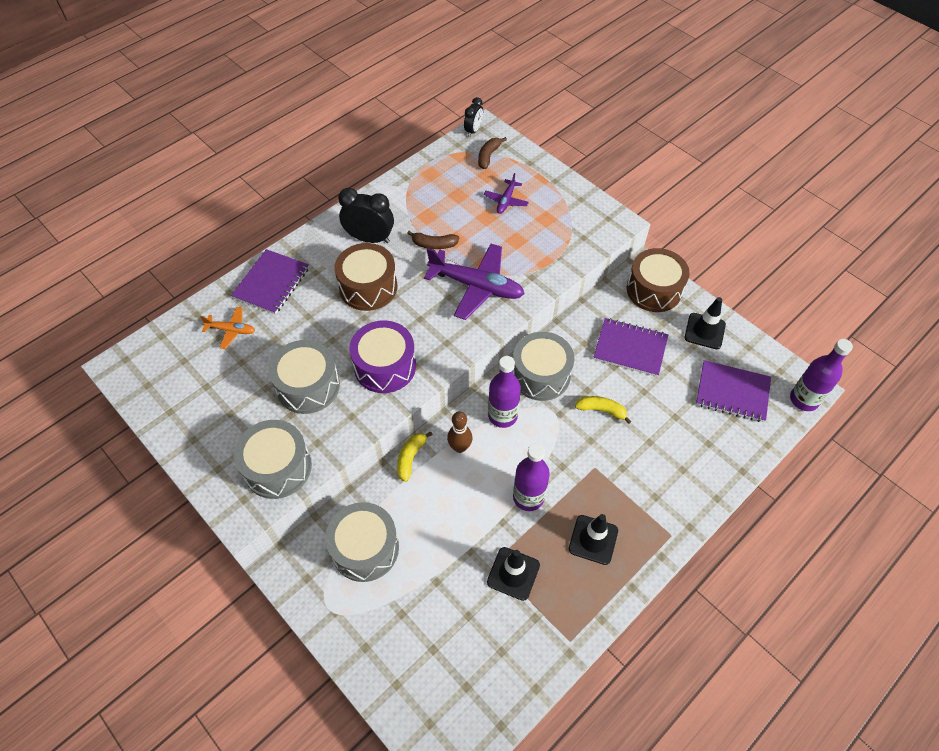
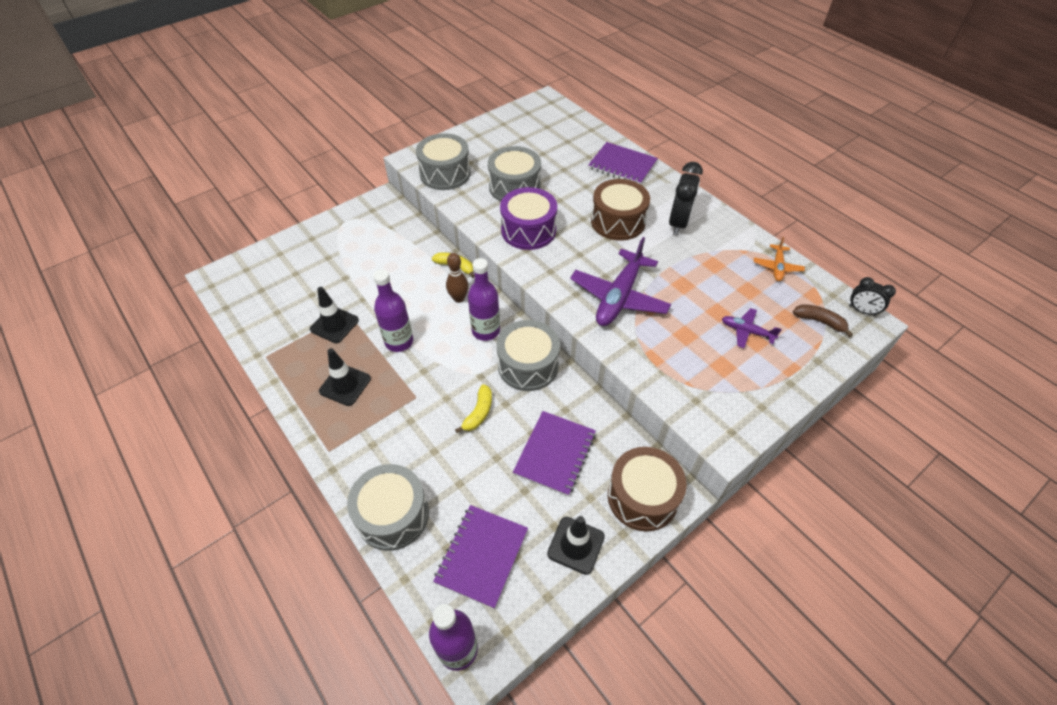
camera: 95 degrees right, 5 degrees down
orange plane [200,307,255,349] -> orange plane moved to [754,237,805,281]
grey drum [326,502,399,582] -> grey drum moved to [347,464,429,551]
brown banana [407,231,460,249] -> none

